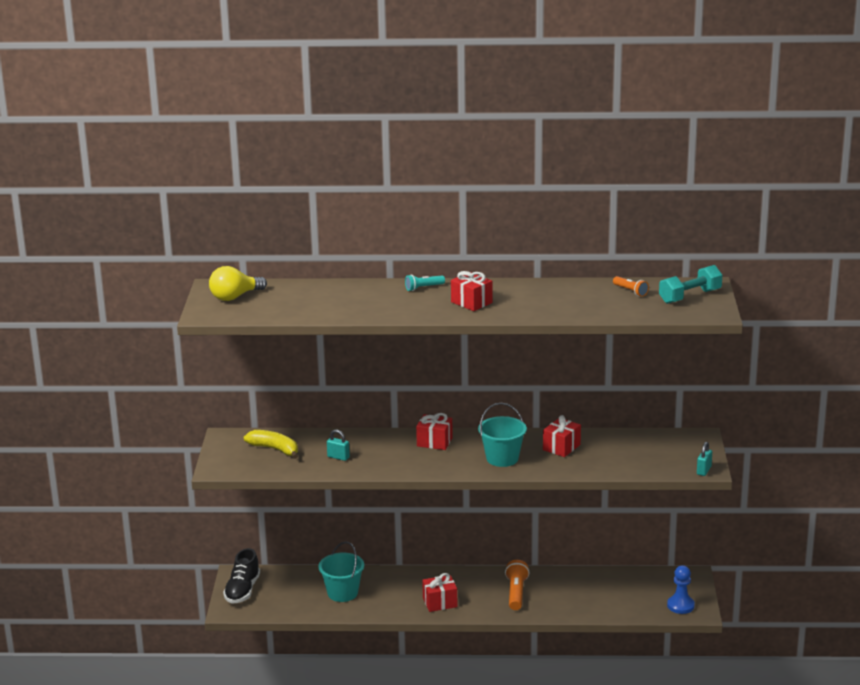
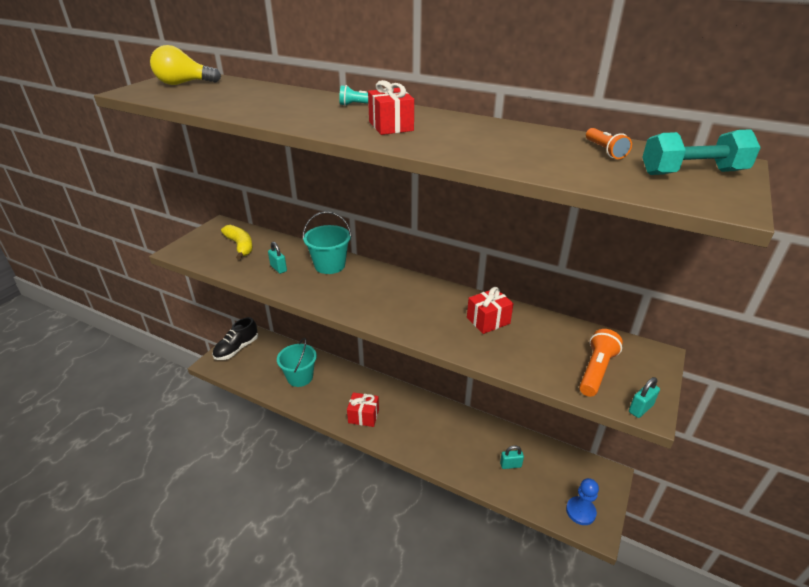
camera: 25 degrees right, 10 degrees up
red gift [416,413,453,450] -> none
turquoise bucket [478,403,527,467] -> turquoise bucket moved to [303,211,352,274]
orange flashlight [505,560,529,610] -> orange flashlight moved to [579,329,623,397]
none -> turquoise padlock [500,446,524,469]

